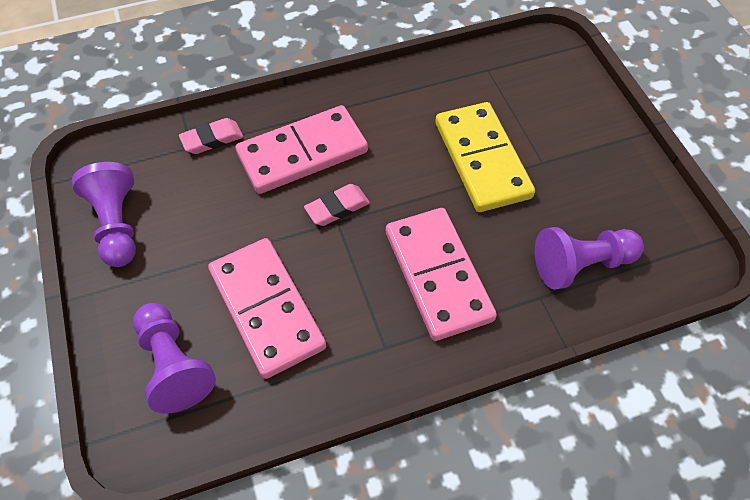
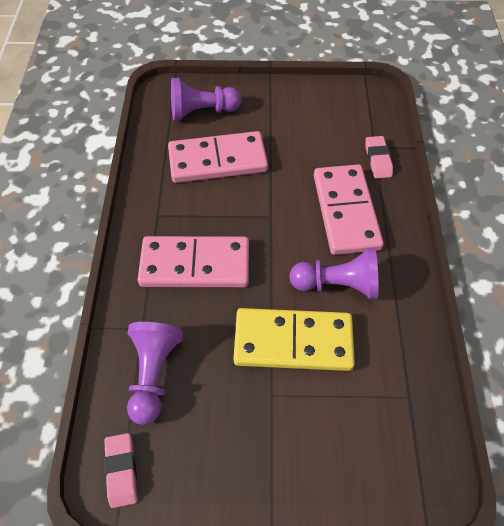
camera: 110 degrees right, 0 degrees up
purple pawn [72,162,136,267] -> purple pawn moved to [290,248,379,299]
pink eraser [304,184,370,226] -> pink eraser moved to [104,433,137,508]

